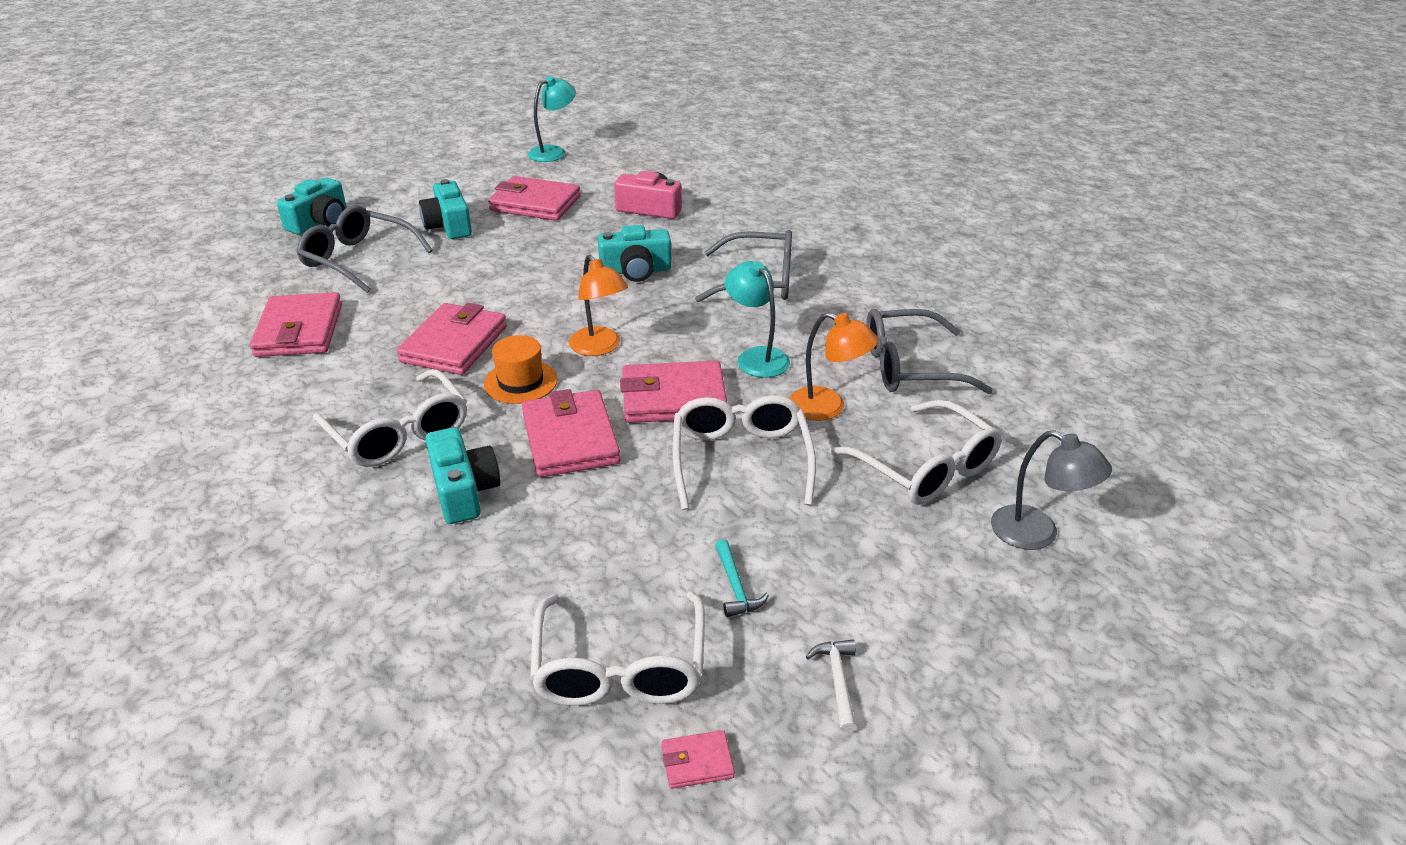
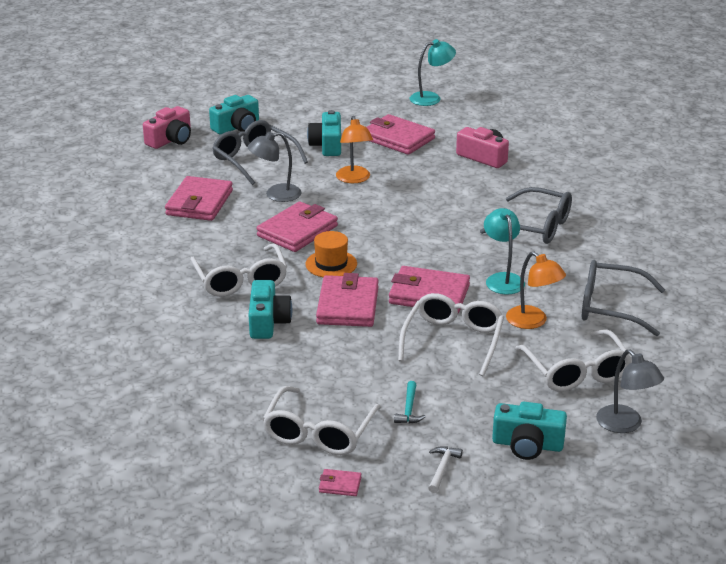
camera: 20 degrees right, 5 degrees down
orange lamp [569,255,628,356] -> orange lamp moved to [336,116,373,183]
turquoise camera [598,225,672,282] -> turquoise camera moved to [492,401,567,460]
none -> pink camera [143,106,191,149]
none -> grey lamp [248,132,302,202]

